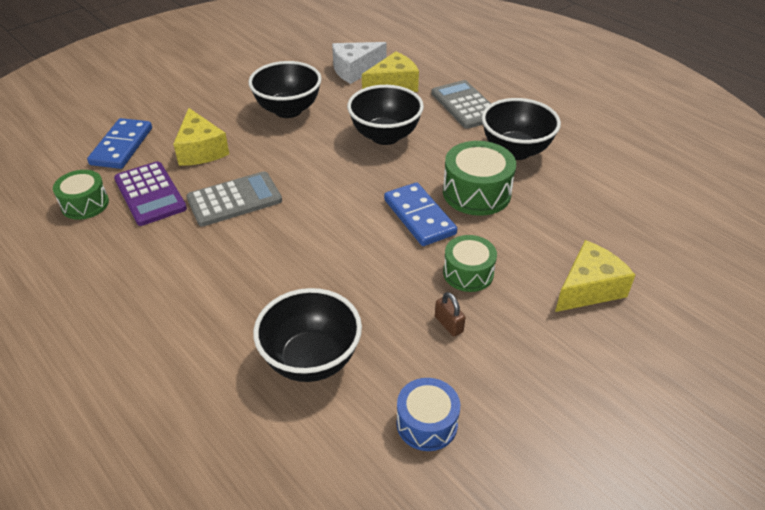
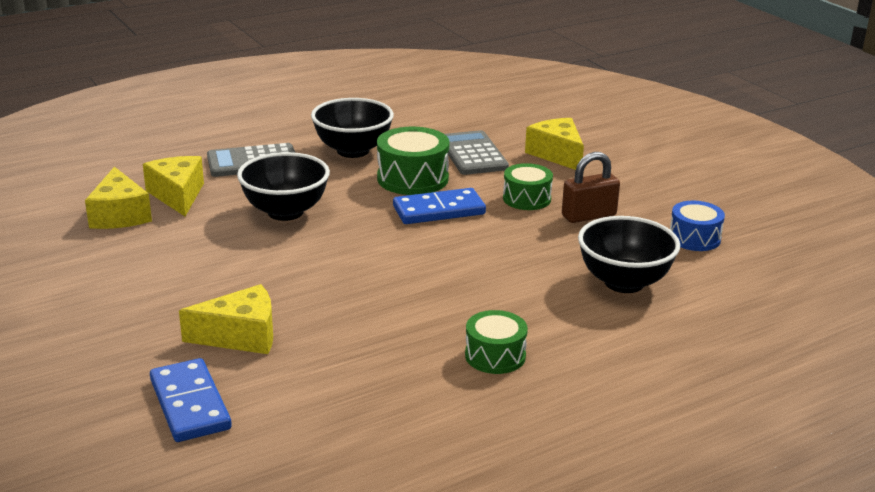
camera: 80 degrees left, 15 degrees down
green drum [53,170,109,220] -> green drum moved to [465,310,528,374]
blue domino [87,118,152,169] -> blue domino turned 45 degrees clockwise [150,358,232,442]
purple calculator [114,161,187,226] -> none
grey calculator [186,171,282,227] -> grey calculator moved to [445,130,509,175]
black bowl [248,61,322,118] -> none
white cheese [332,42,387,84] -> yellow cheese [85,167,152,229]
brown padlock [435,292,465,337] -> brown padlock [562,152,620,223], size x1.76

